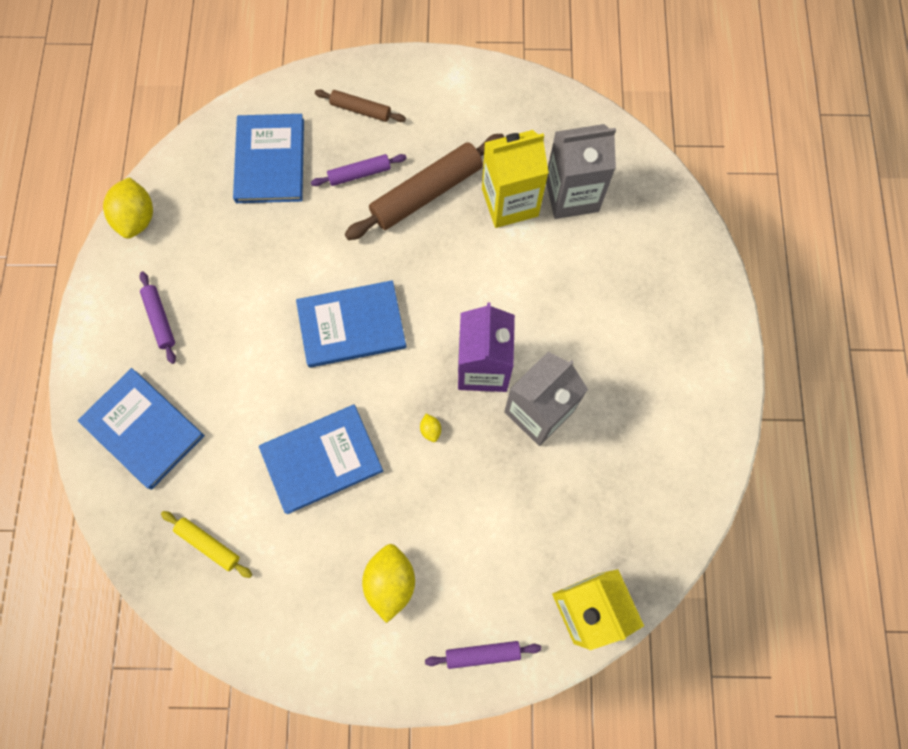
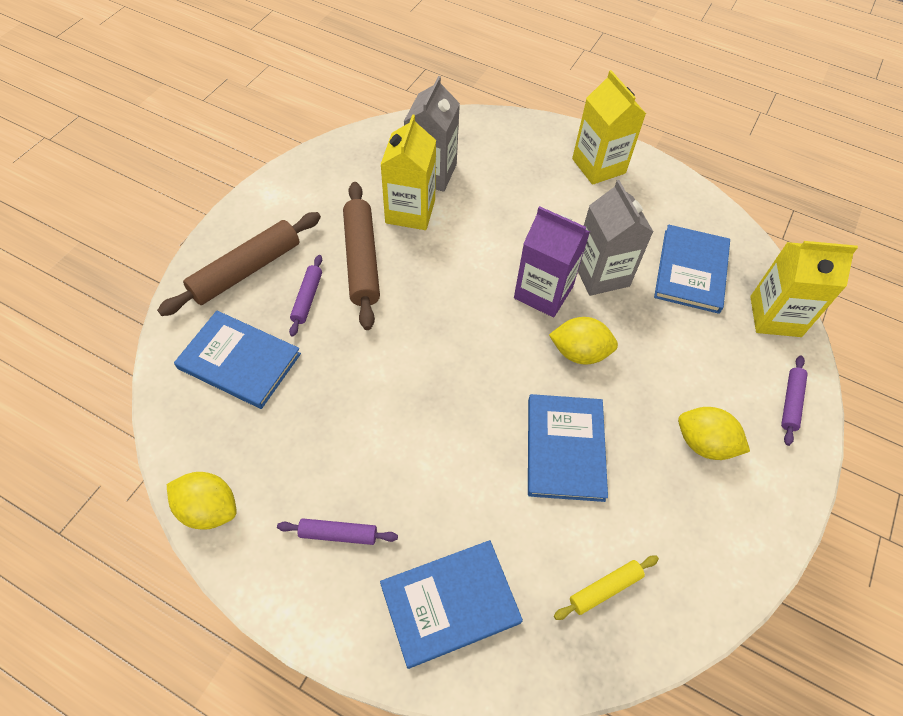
camera: 65 degrees left, 15 degrees down
blue book [296,280,407,368] -> blue book moved to [654,224,730,314]
brown rolling pin [315,89,406,122] -> brown rolling pin [157,212,321,316], size x1.91
yellow lemon [420,414,441,442] -> yellow lemon [549,317,618,365], size x2.32
none -> yellow carton [572,70,646,185]

